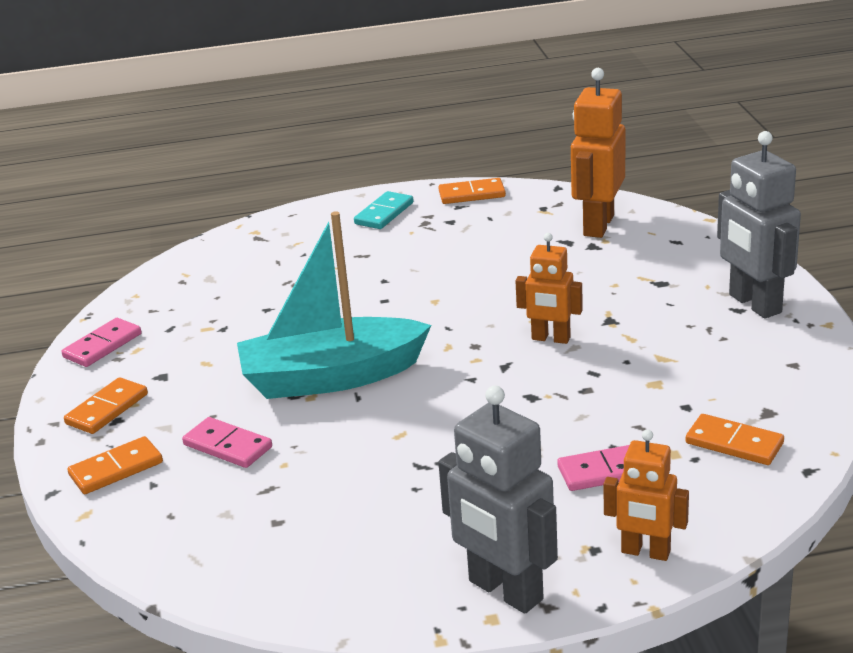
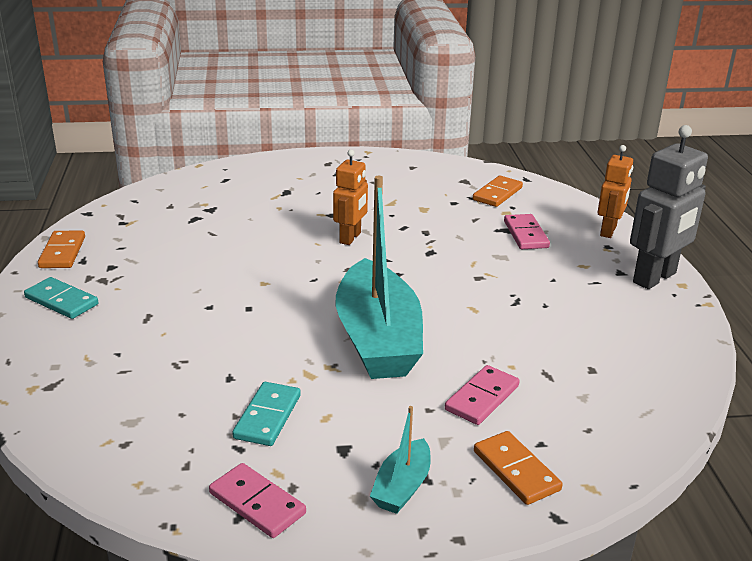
camera: 90 degrees left, 0 degrees up
orange domino [64,377,148,434] -> turquoise boat [370,406,431,514]
orange robot [571,68,625,238] -> none
grey robot [717,131,801,318] -> none
none -> turquoise domino [232,382,301,446]

